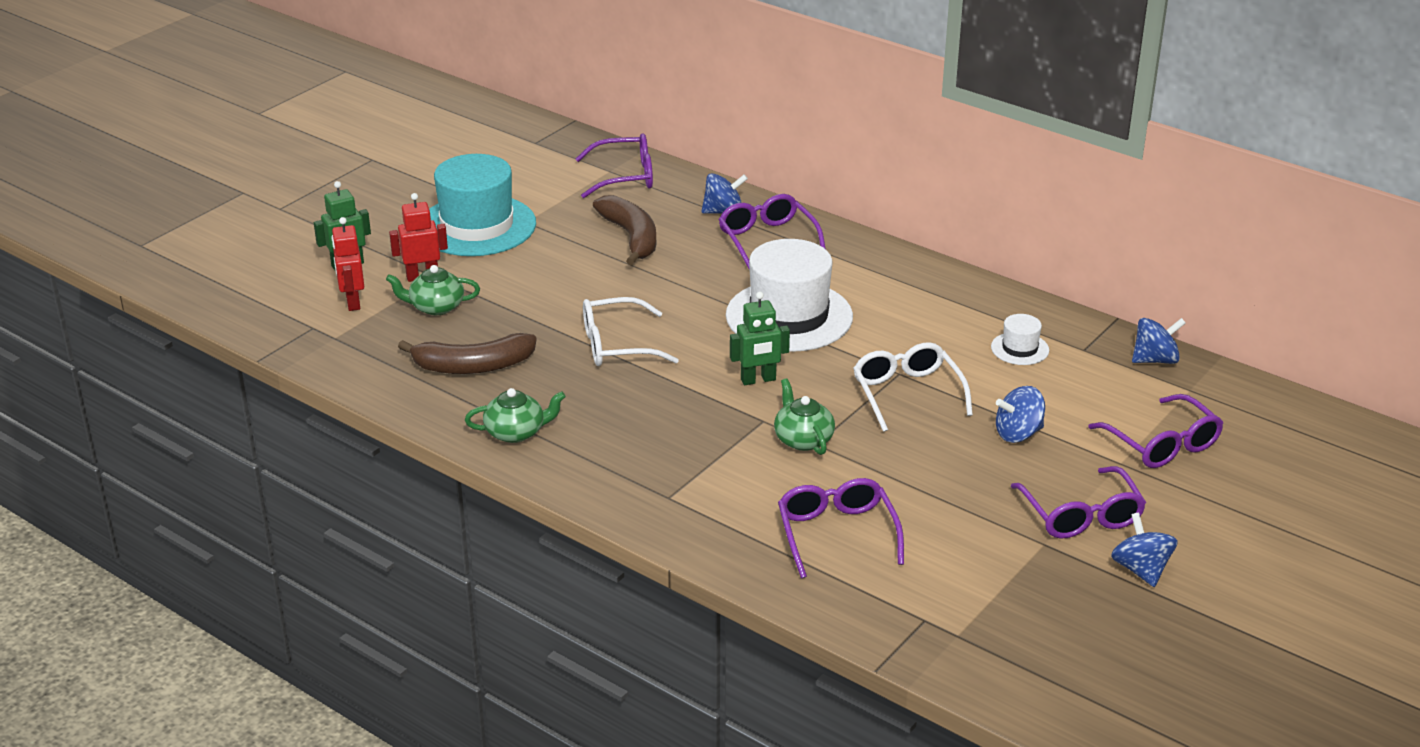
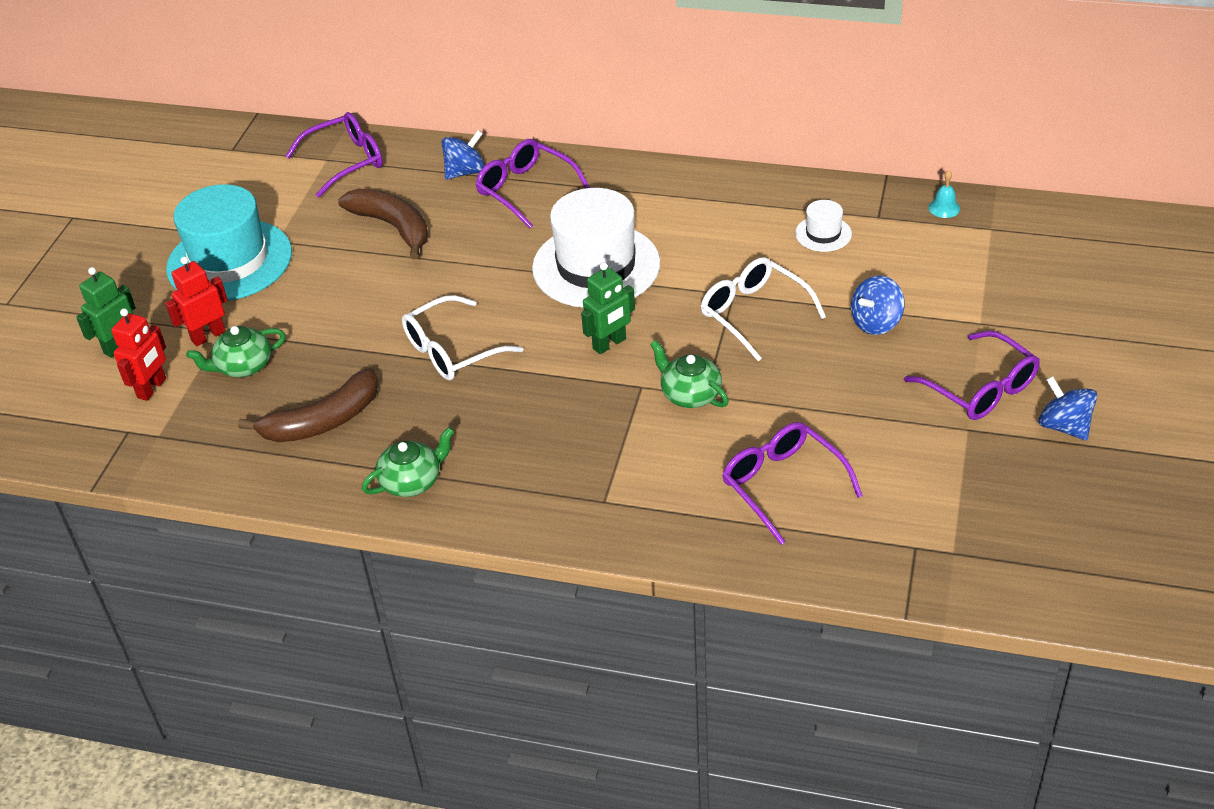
camera: 20 degrees left, 10 degrees up
red robot [332,217,364,311] -> red robot turned 120 degrees counterclockwise [111,308,166,401]
purple glasses [1088,394,1223,468] -> none
blue spinning top [1132,318,1186,364] -> turquoise bell [929,170,960,218]

